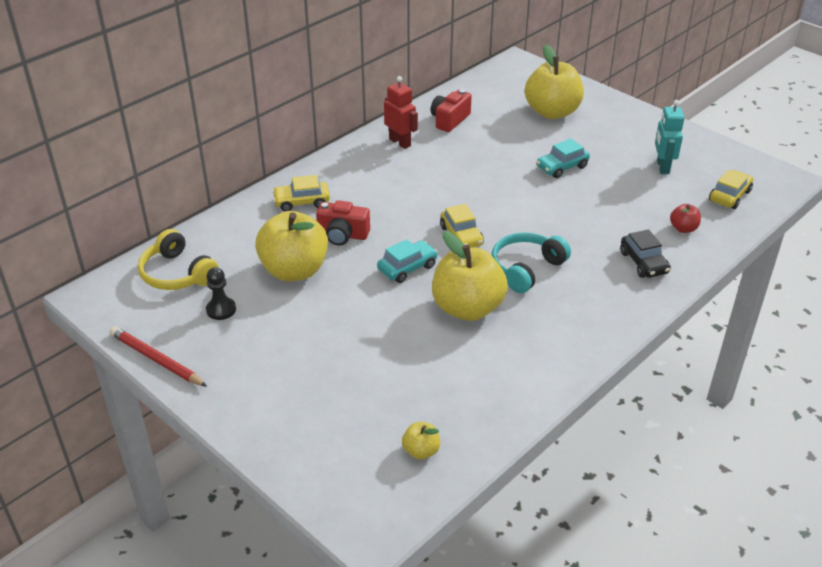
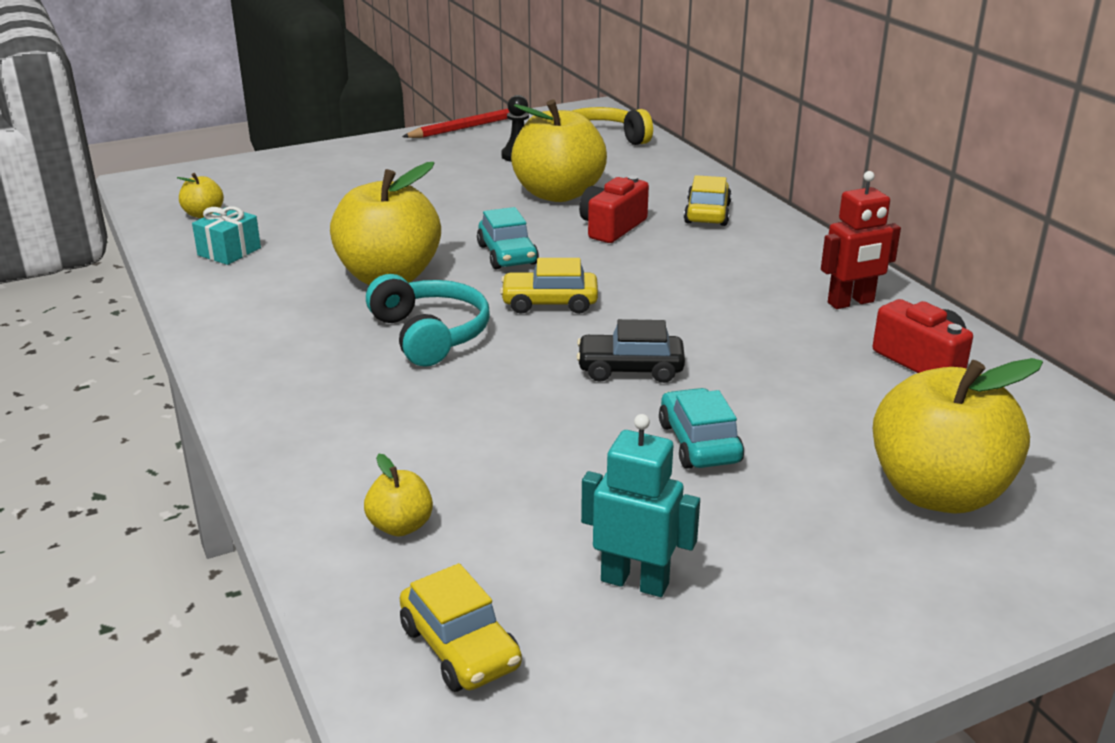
camera: 110 degrees right, 10 degrees down
black car [620,229,671,278] -> black car moved to [577,319,685,383]
red apple [670,204,701,233] -> yellow apple [364,454,433,537]
none -> turquoise gift [192,206,261,265]

